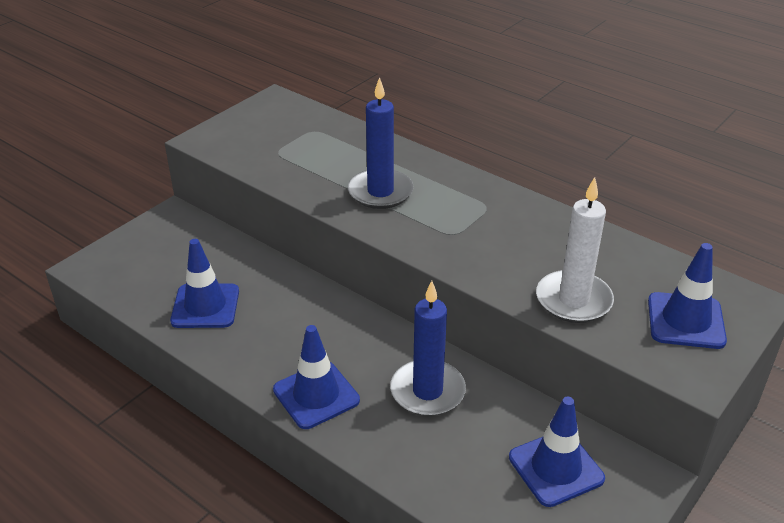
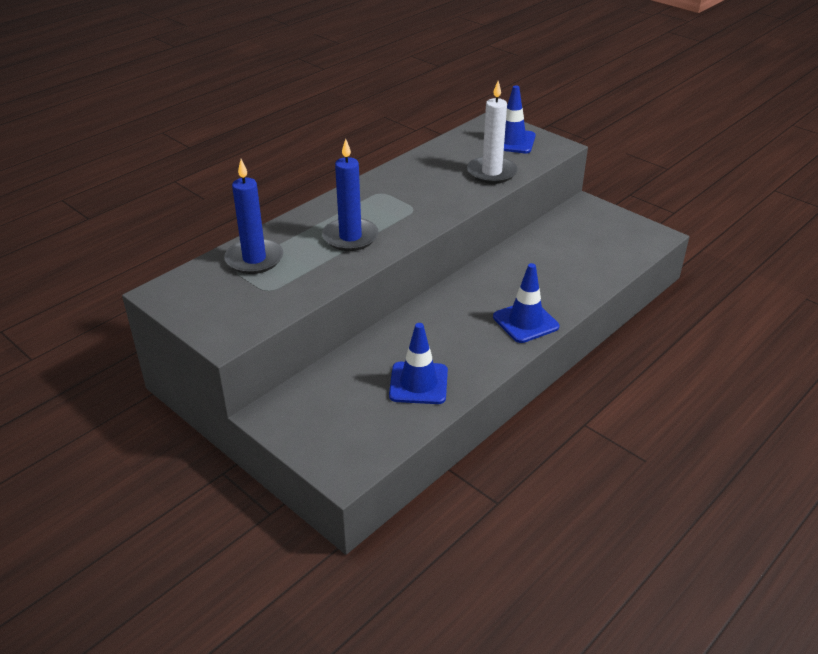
camera: 85 degrees left, 0 degrees up
blue candle [390,281,466,416] -> blue candle moved to [224,159,283,274]
blue traffic cone [509,397,605,507] -> none

